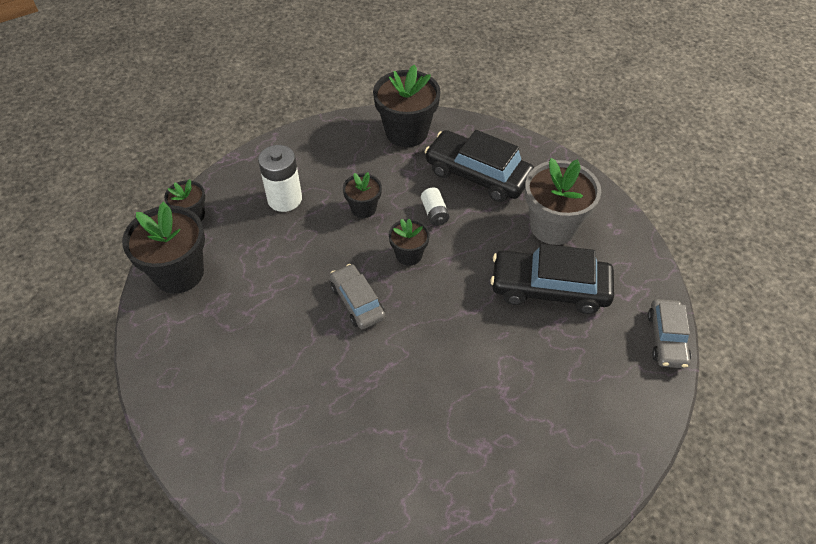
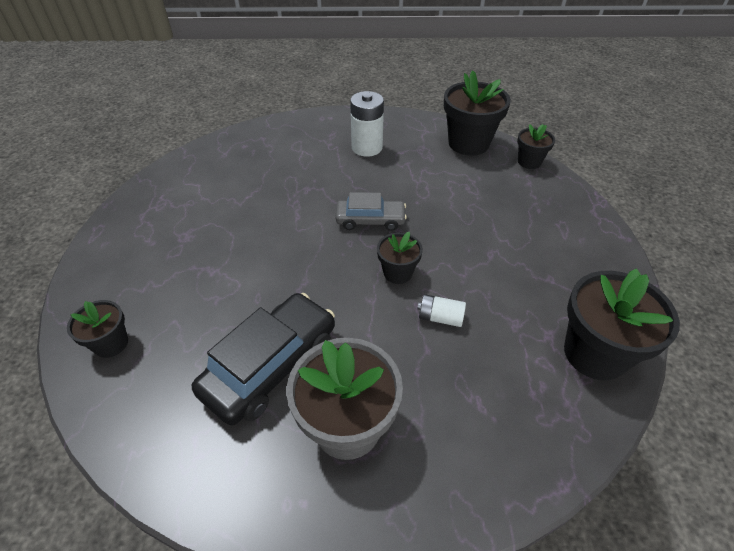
camera: 120 degrees right, 5 degrees down
white battery [258,145,302,212] -> white battery moved to [350,91,384,157]
black flower pot [343,172,382,218] -> black flower pot moved to [67,300,128,358]
black car [424,130,534,202] -> none
grey car [648,299,691,368] -> none

